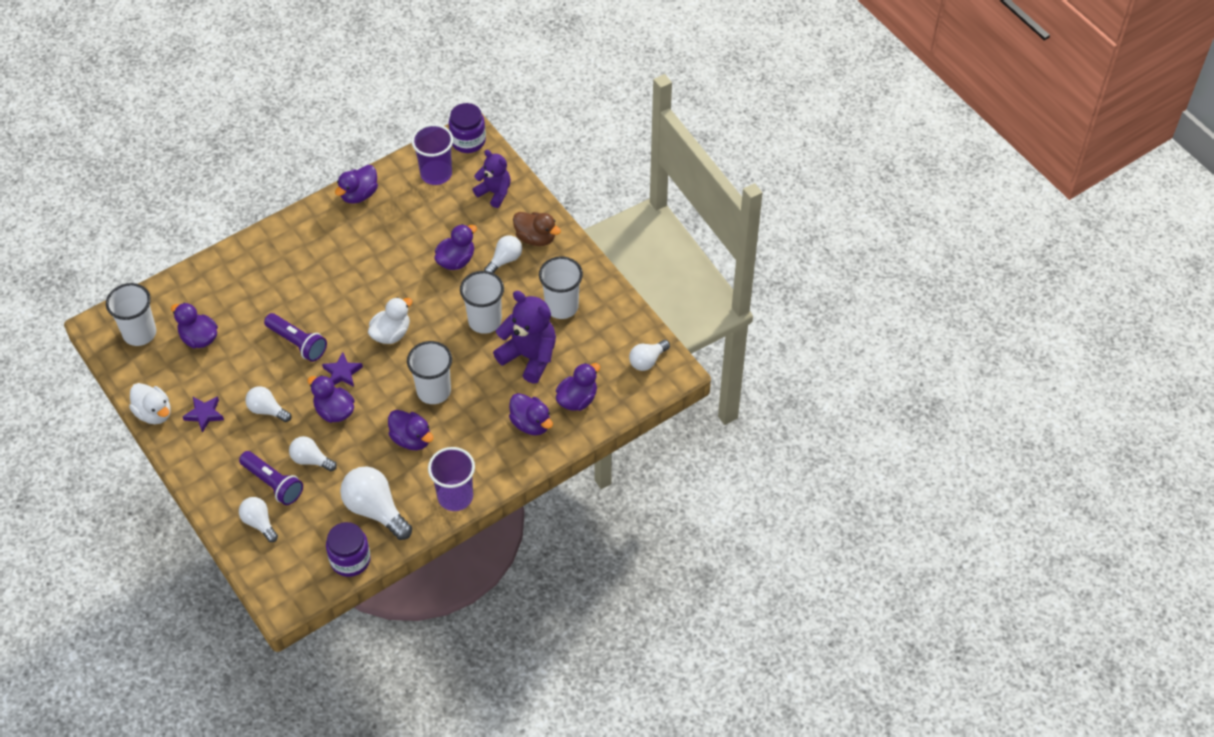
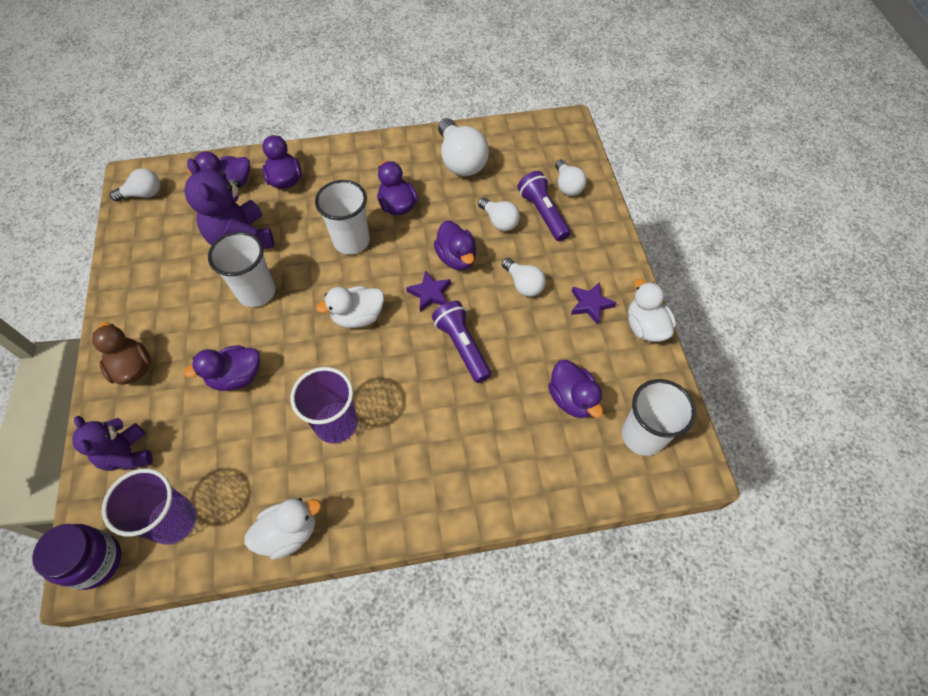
camera: 155 degrees left, 5 degrees up
purple jar [326,522,371,577] -> none
purple duck [335,165,378,204] -> white duck [244,498,321,560]
purple cup [428,447,475,511] -> purple cup moved to [291,367,358,444]
white light bulb [484,235,522,273] -> none
white cup [539,256,583,319] -> none

